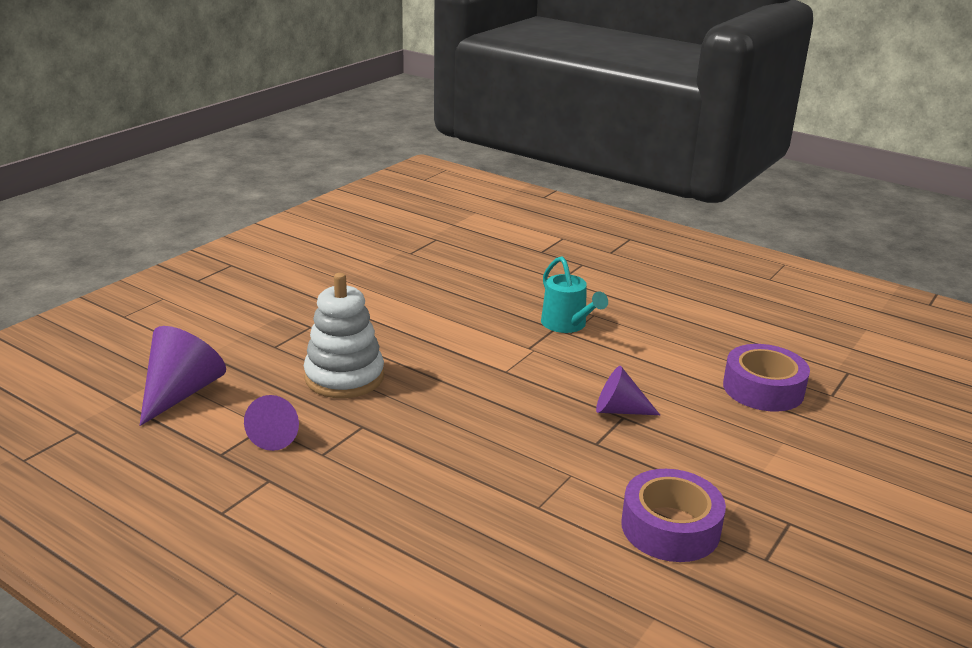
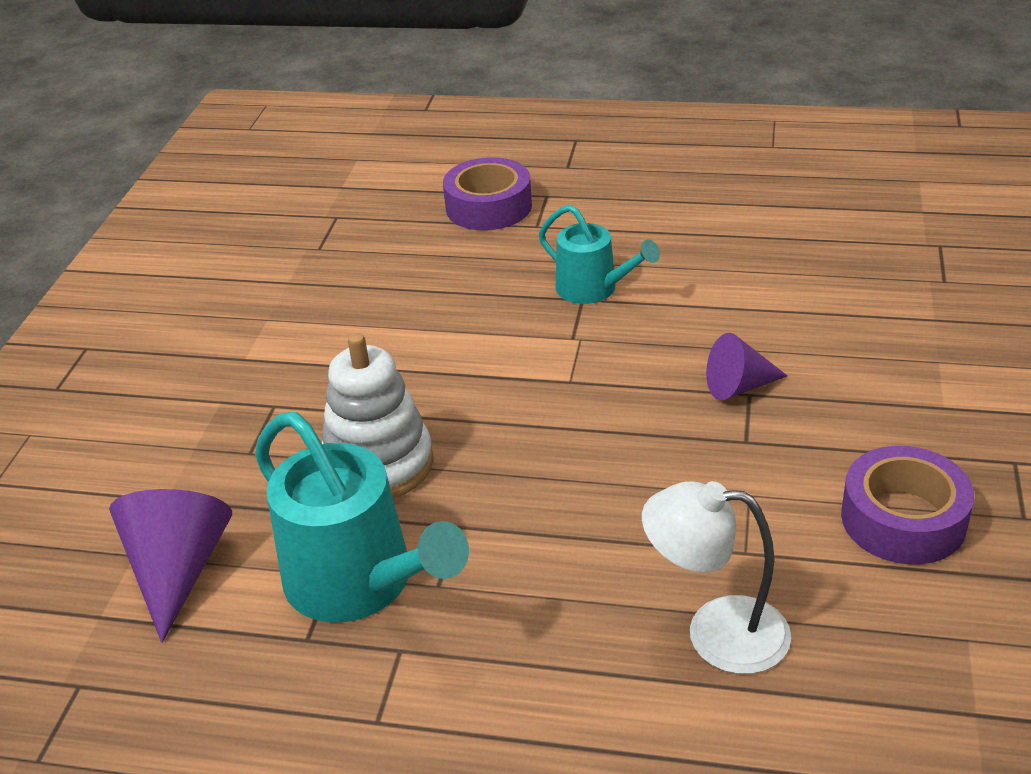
camera: 20 degrees left, 10 degrees up
purple cone [244,395,299,451] -> turquoise watering can [255,412,469,623]
purple tape [723,344,810,412] -> purple tape moved to [443,157,532,230]
none -> white lamp [642,481,791,674]

